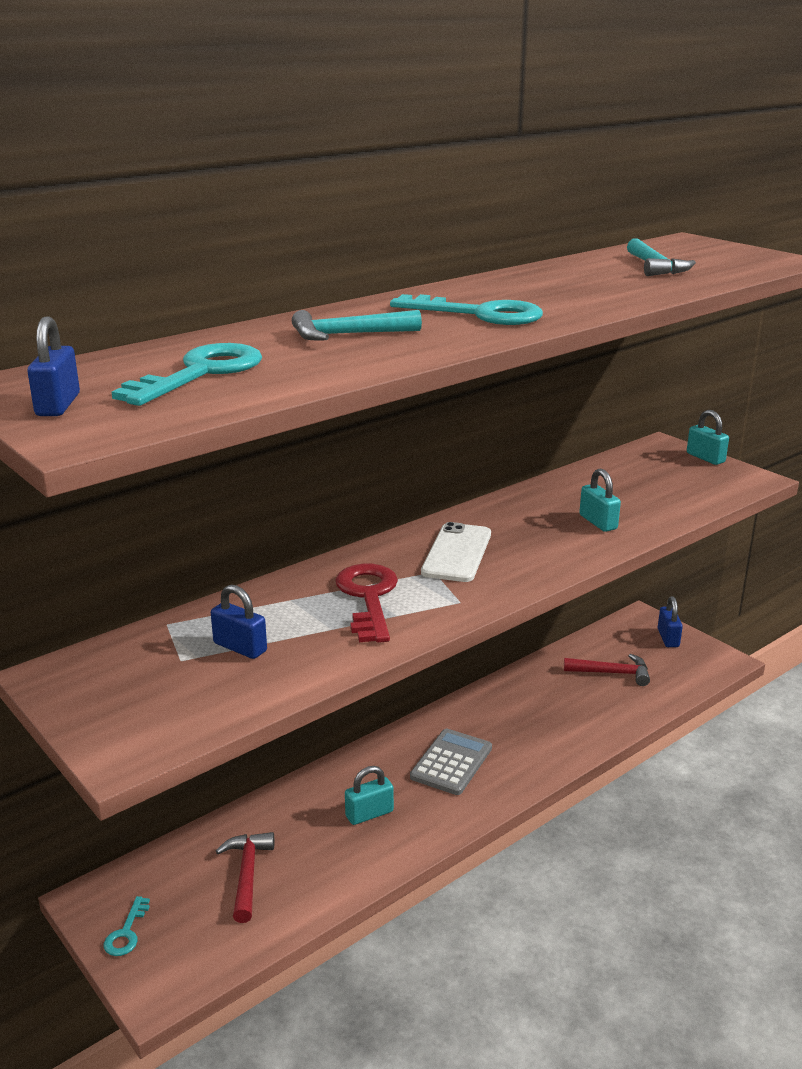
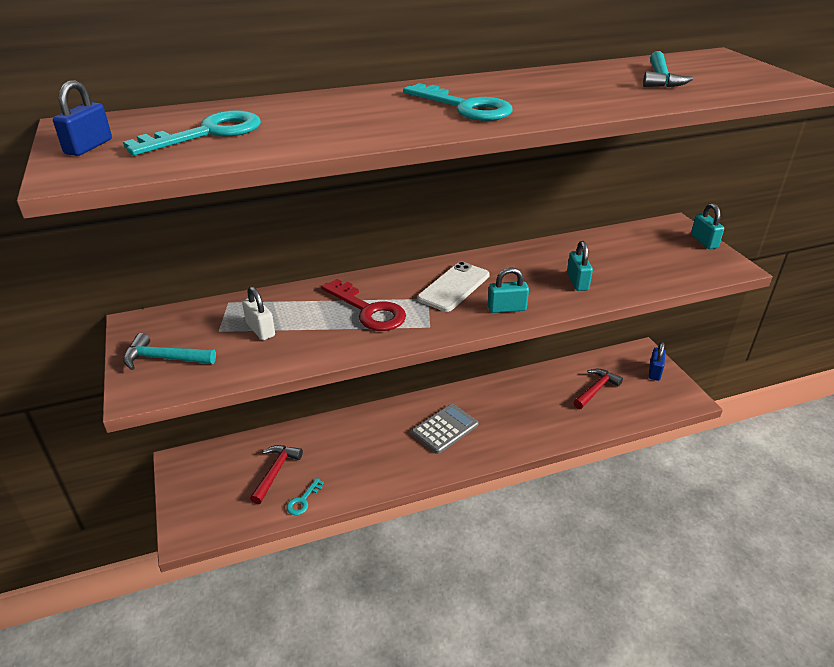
camera: 20 degrees right, 10 degrees up
turquoise key [104,896,150,956] -> turquoise key moved to [287,478,324,515]
blue padlock [211,585,267,659] -> white padlock [242,286,275,340]
turquoise hammer [292,310,422,340] -> turquoise hammer moved to [123,333,216,370]
red key [335,564,398,643] -> red key turned 120 degrees clockwise [321,279,406,331]
turquoise padlock [345,766,394,825] -> turquoise padlock moved to [488,268,529,313]
red hammer [564,654,650,686] -> red hammer turned 75 degrees counterclockwise [573,369,623,409]

